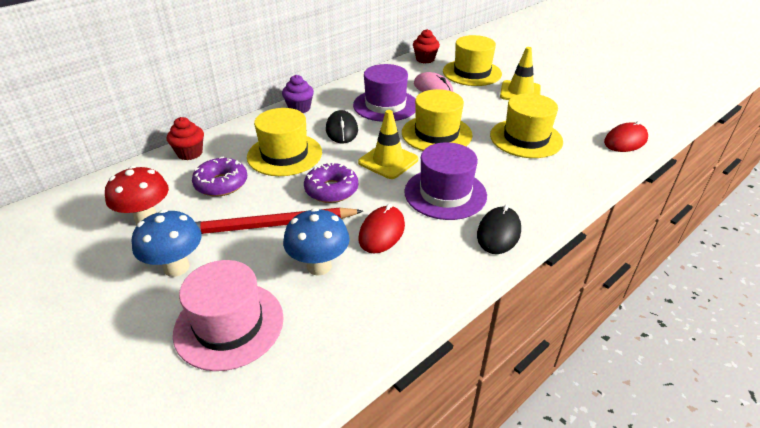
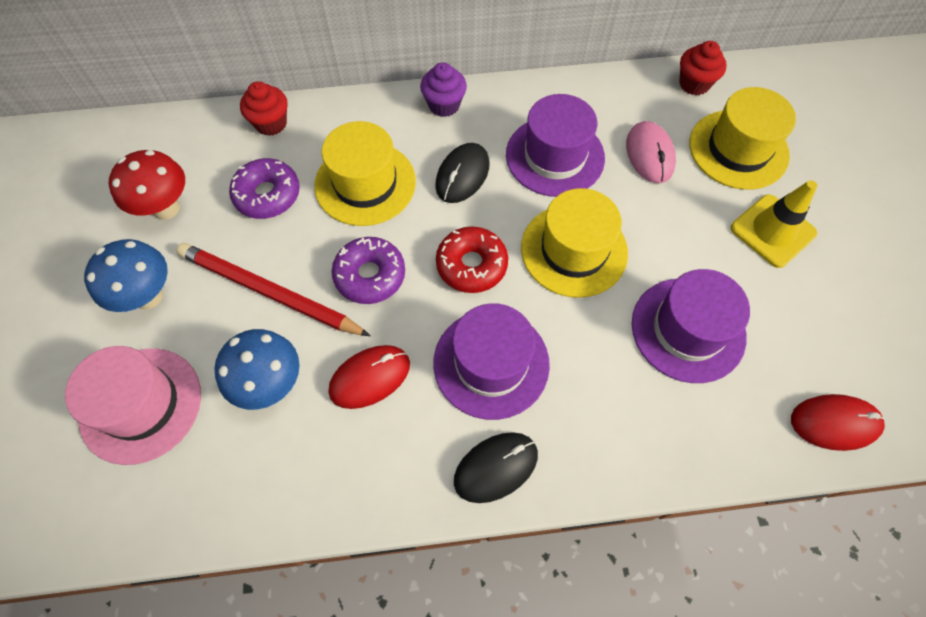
camera: 35 degrees right, 25 degrees up
yellow traffic cone [358,110,418,179] -> red donut [436,226,508,293]
yellow hat [490,93,563,158] -> purple hat [632,269,750,383]

